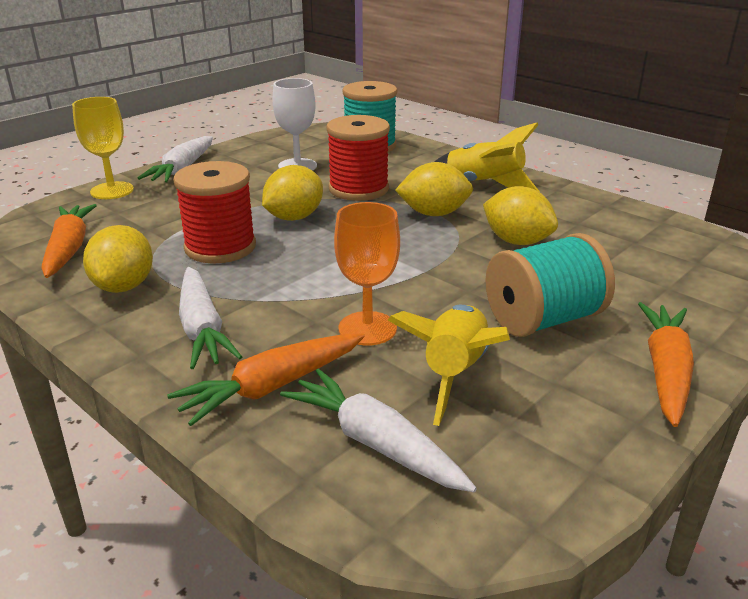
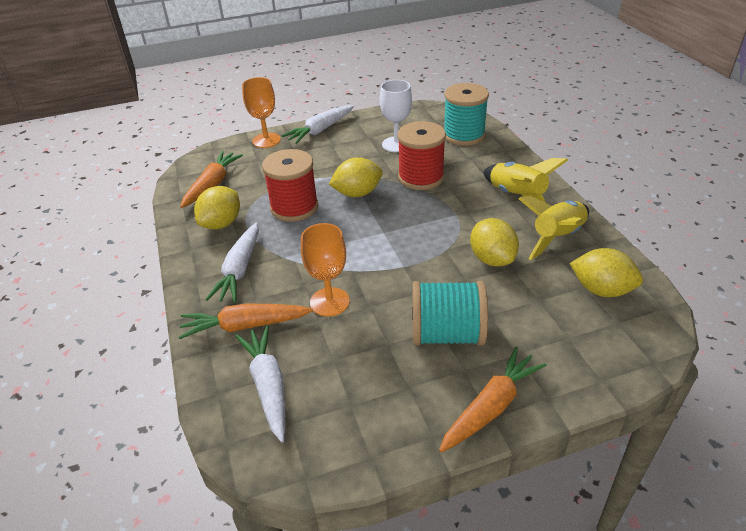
camera: 30 degrees right, 10 degrees up
yellow goblet [72,97,134,199] -> orange goblet [242,77,281,148]
yellow rocket [387,305,510,426] -> yellow rocket moved to [518,196,589,260]
yellow lemon [395,162,473,216] -> yellow lemon moved to [570,248,643,297]

